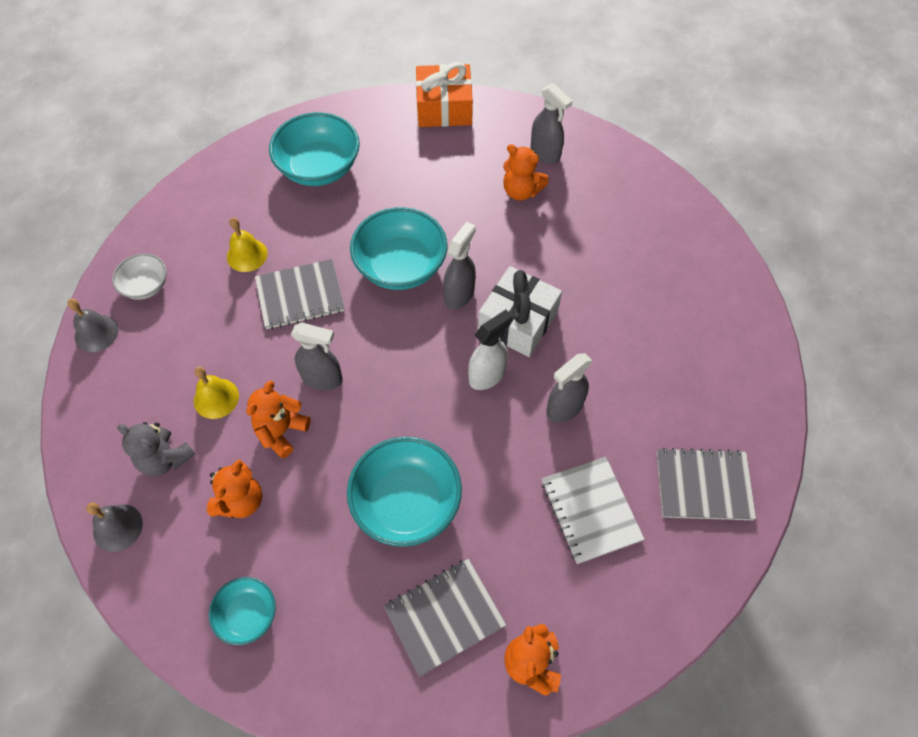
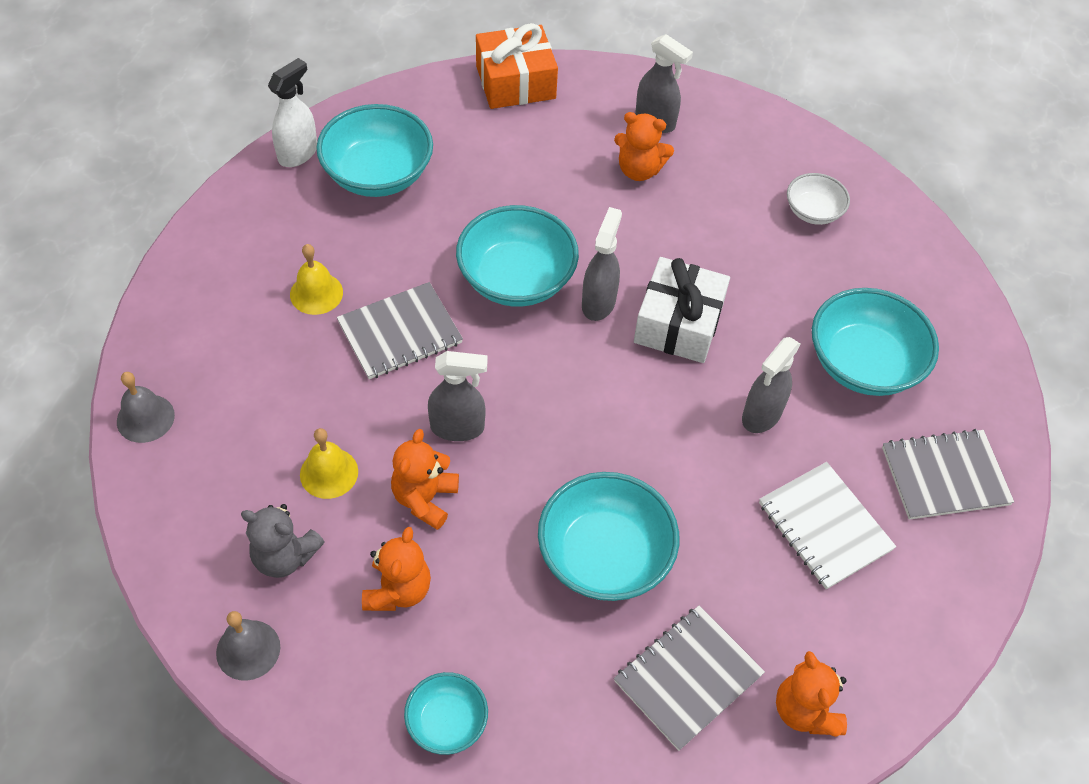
camera: 15 degrees left, 5 degrees down
white bowl [112,253,167,300] -> white bowl moved to [787,173,850,225]
white spray bottle [468,310,513,390] -> white spray bottle moved to [268,58,317,167]
none -> turquoise bowl [812,288,939,396]

